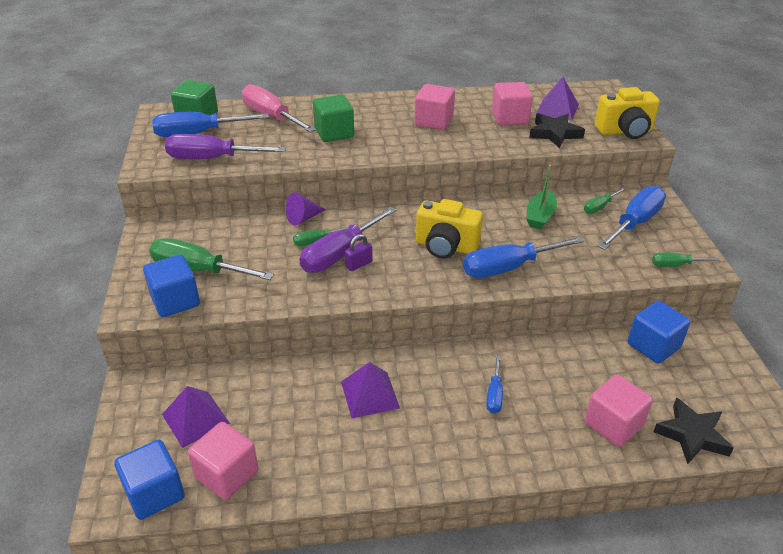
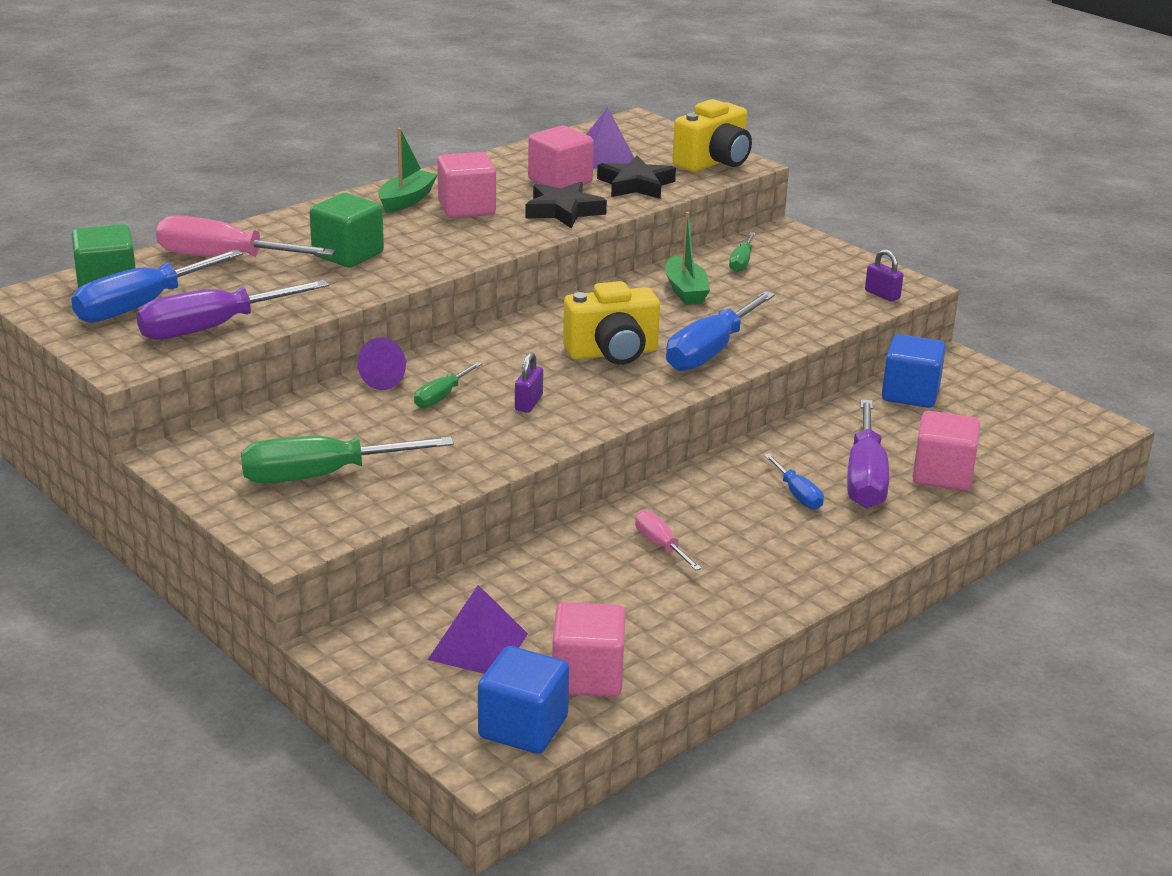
camera: 35 degrees left, 10 degrees down
blue cube [143,255,200,317] -> none
purple screwdriver [299,206,397,273] -> purple screwdriver moved to [847,399,889,508]
purple pyramid [341,362,400,418] -> pink screwdriver [635,510,702,571]
blue screwdriver [597,186,666,250] -> none
green screwdriver [652,253,720,267] -> purple padlock [865,249,903,302]
black star [653,398,734,464] -> black star moved to [525,182,607,228]
none -> green boat [378,128,438,213]

